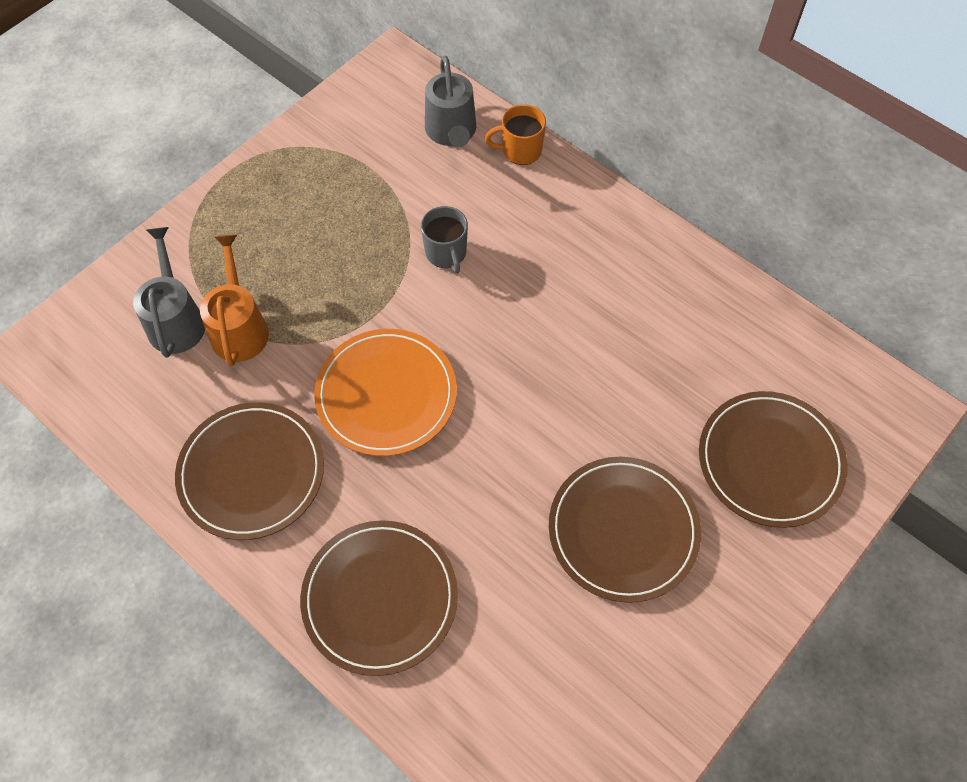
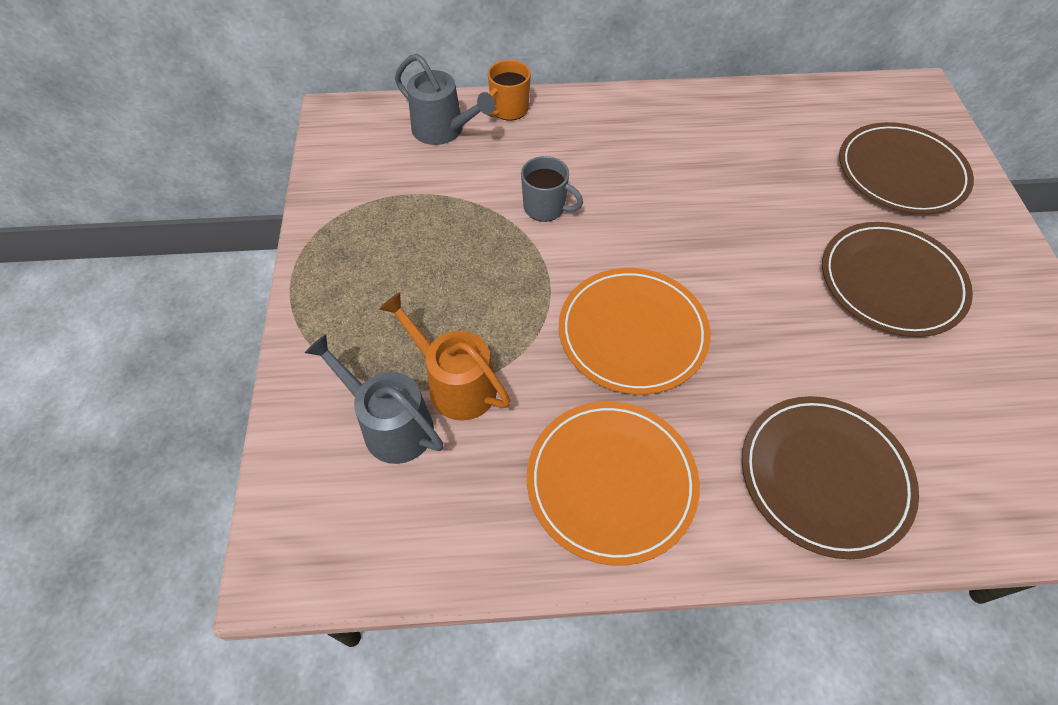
camera: 45 degrees left, 5 degrees down
brown plate [175,402,324,540] -> orange plate [527,401,700,566]

